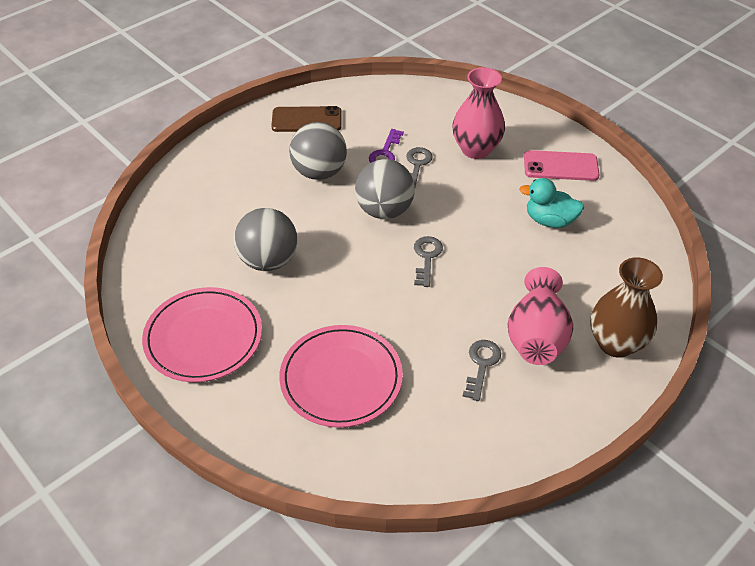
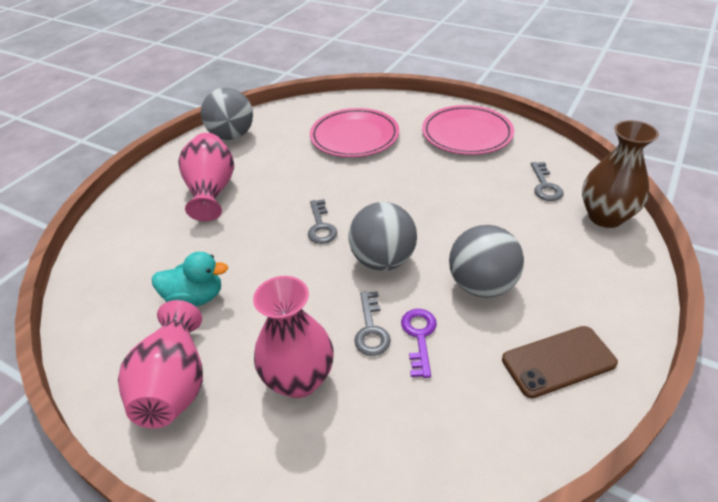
camera: 165 degrees right, 5 degrees down
grey ball [234,208,297,271] -> grey ball moved to [201,88,253,140]
grey key [463,340,501,401] -> grey key moved to [531,162,564,201]
pink phone [524,150,599,181] -> pink vase [118,300,203,428]
brown vase [591,257,663,358] -> brown vase moved to [582,120,659,228]

